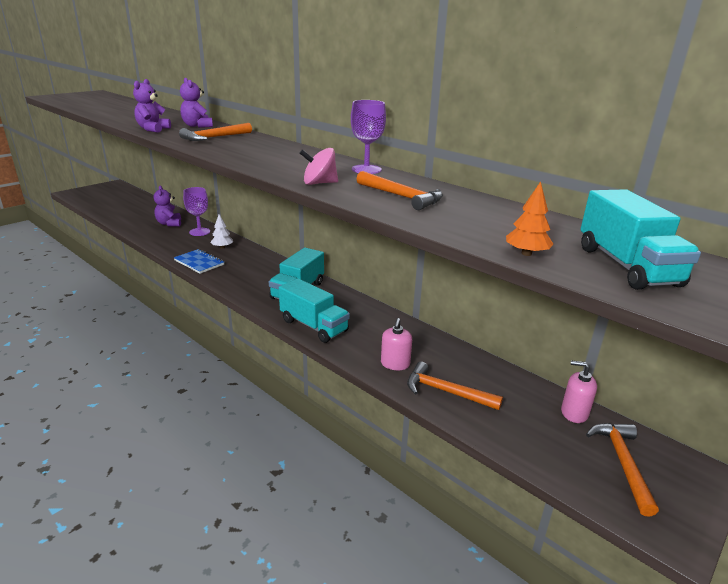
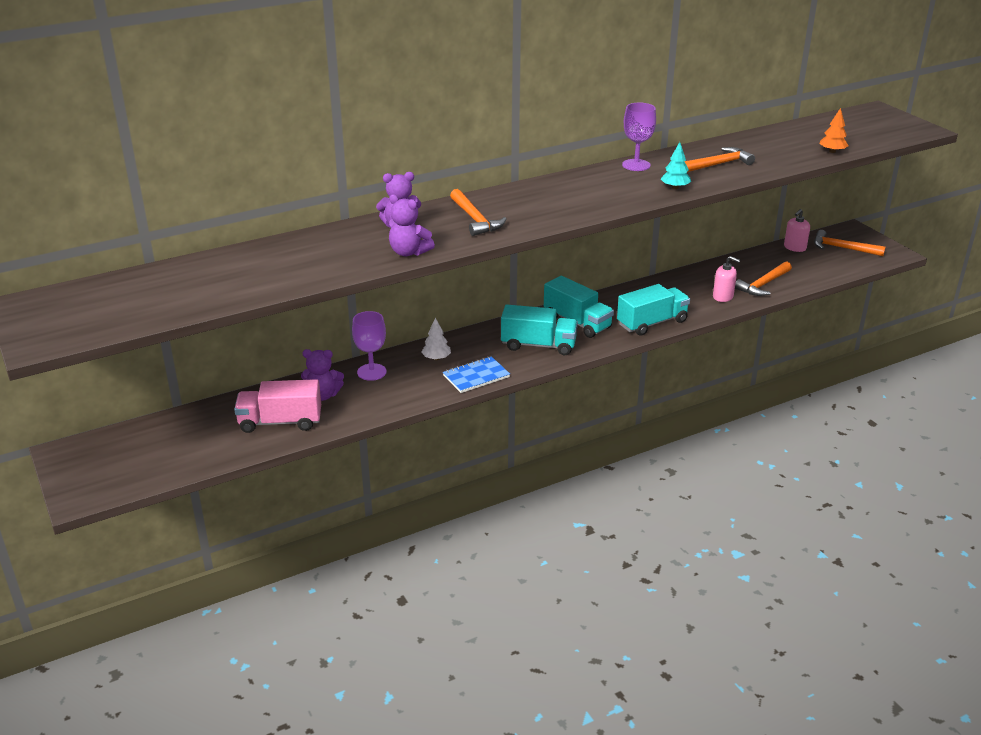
camera: 70 degrees left, 5 degrees up
pink spinning top [300,148,338,185] -> turquoise tree [661,142,691,189]
turquoise truck [580,189,701,290] -> turquoise truck moved to [501,304,578,355]
none -> pink truck [234,379,321,433]

